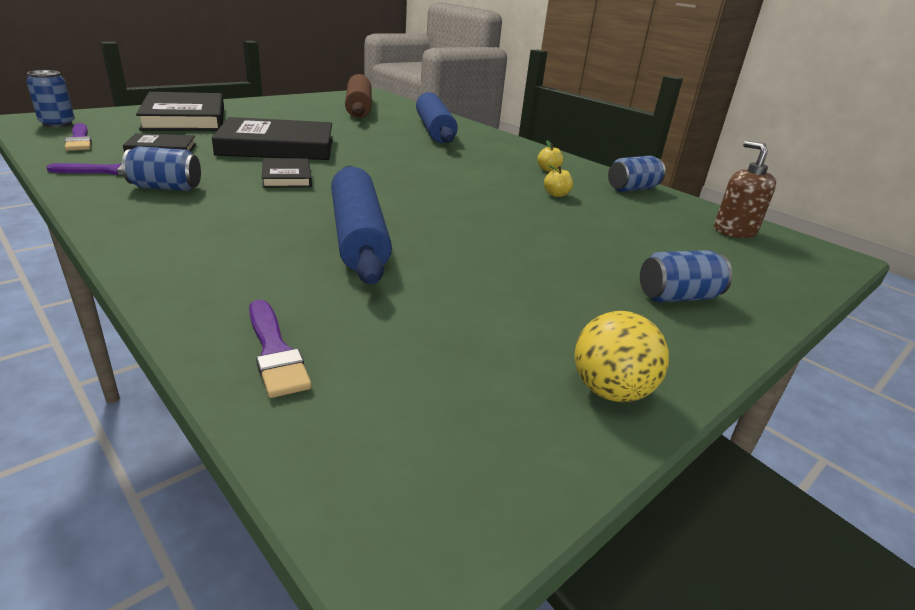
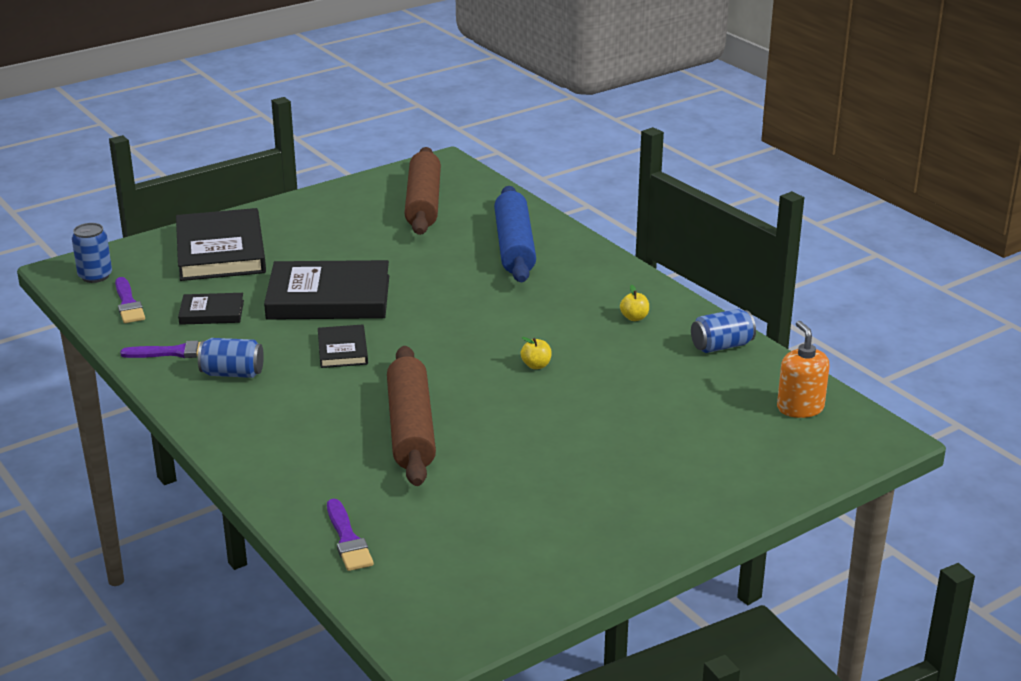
camera: 10 degrees right, 0 degrees up
blue rolling pin [331,166,392,285] -> brown rolling pin [387,346,436,486]
yellow apple [544,165,573,197] -> yellow apple moved to [520,337,552,369]
yellow ball [574,311,669,402] -> none
blue can [640,250,732,302] -> none
brown soap dispenser [714,141,776,238] -> orange soap dispenser [777,321,830,418]

